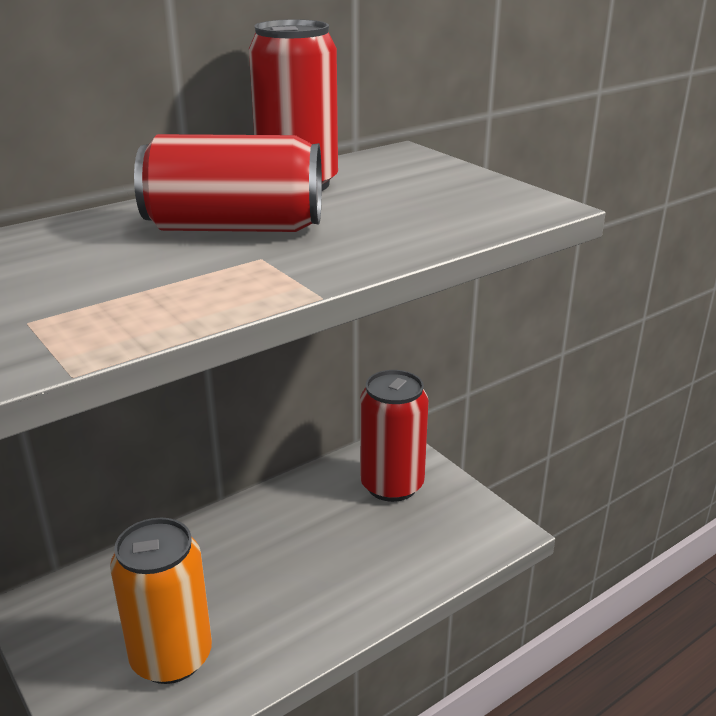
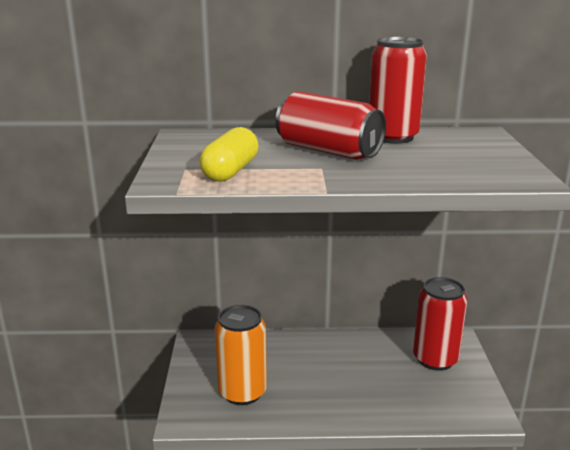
camera: 35 degrees right, 5 degrees down
none -> yellow capsule [200,127,259,182]

